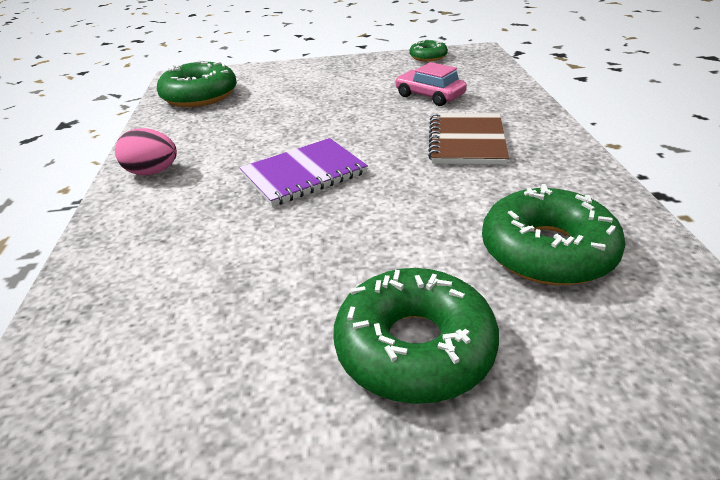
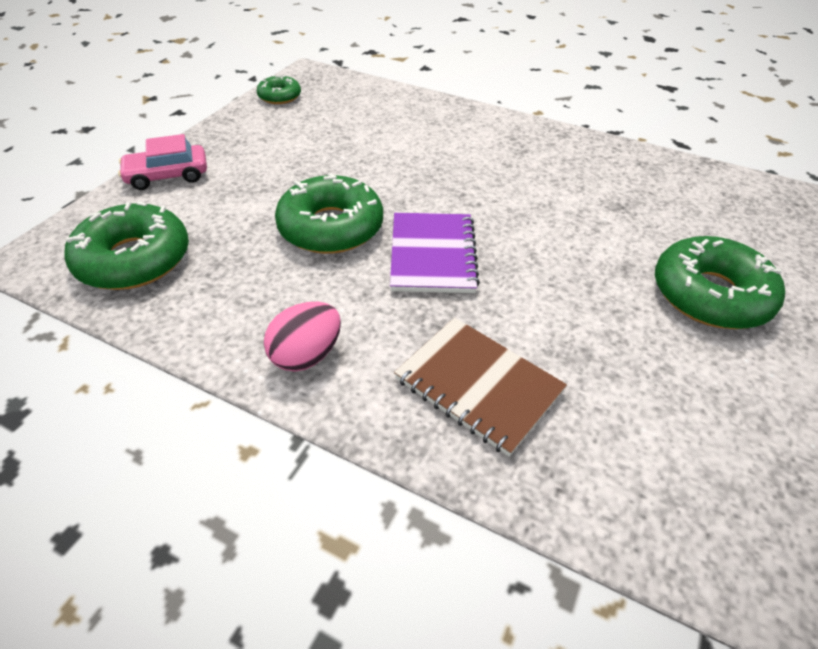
camera: 60 degrees left, 10 degrees up
pink car [395,62,467,106] -> pink car moved to [118,134,207,190]
brown notebook [428,113,509,165] -> brown notebook moved to [394,318,567,457]
green donut [482,184,625,285] -> green donut moved to [275,173,383,254]

